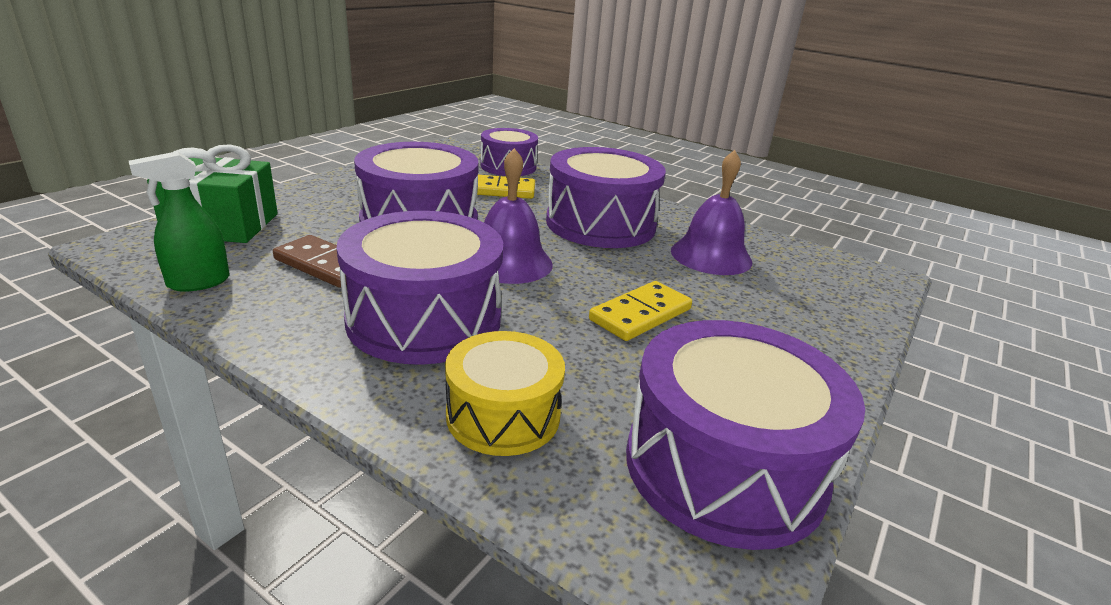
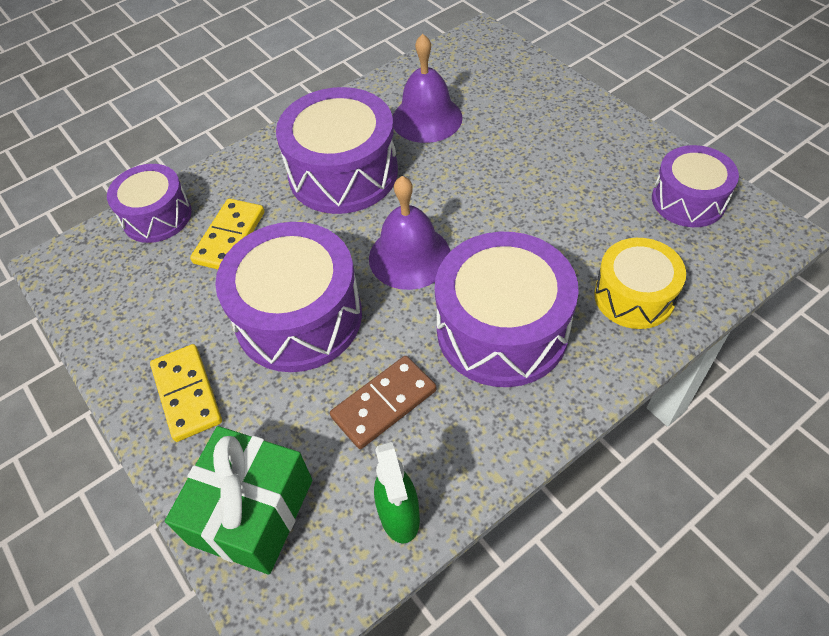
camera: 65 degrees left, 25 degrees up
yellow domino [589,281,692,341] -> yellow domino moved to [150,344,222,442]
purple drum [626,320,865,550] -> purple drum [652,145,739,227], size x0.61

